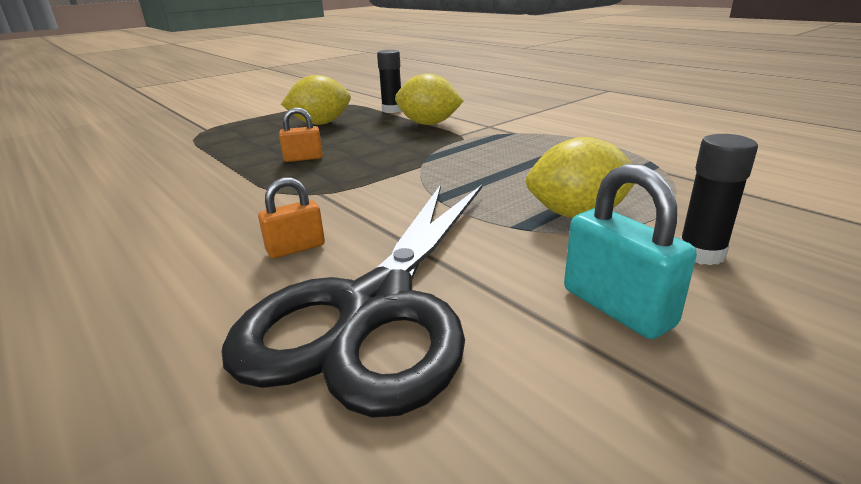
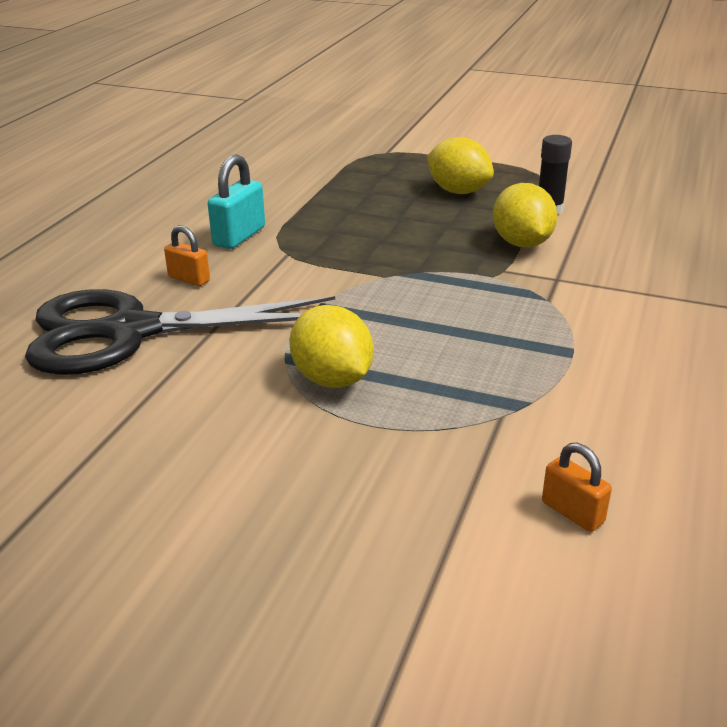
camera: 60 degrees right, 5 degrees up
orange padlock [279,107,323,162] -> orange padlock moved to [542,443,612,532]
turquoise padlock [564,164,697,339] -> turquoise padlock moved to [208,154,265,249]
black glue stick [680,134,758,265] -> none

